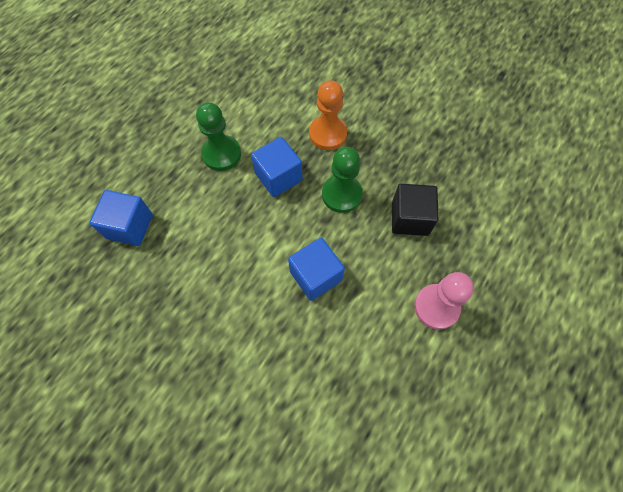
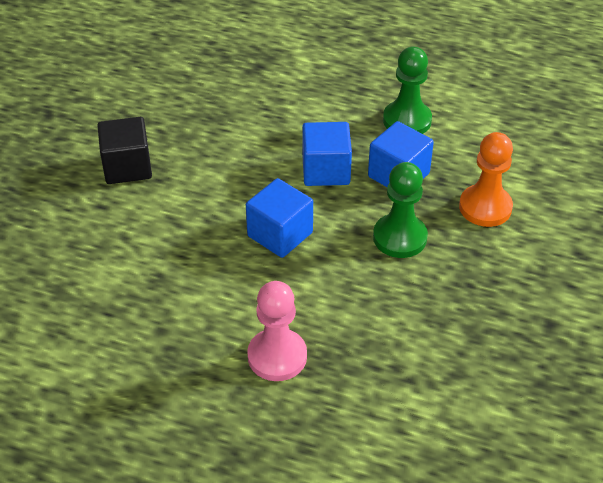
camera: 75 degrees right, 20 degrees down
blue cube [89,190,153,246] -> blue cube moved to [302,122,352,186]
black cube [392,184,439,236] -> black cube moved to [97,117,152,184]

